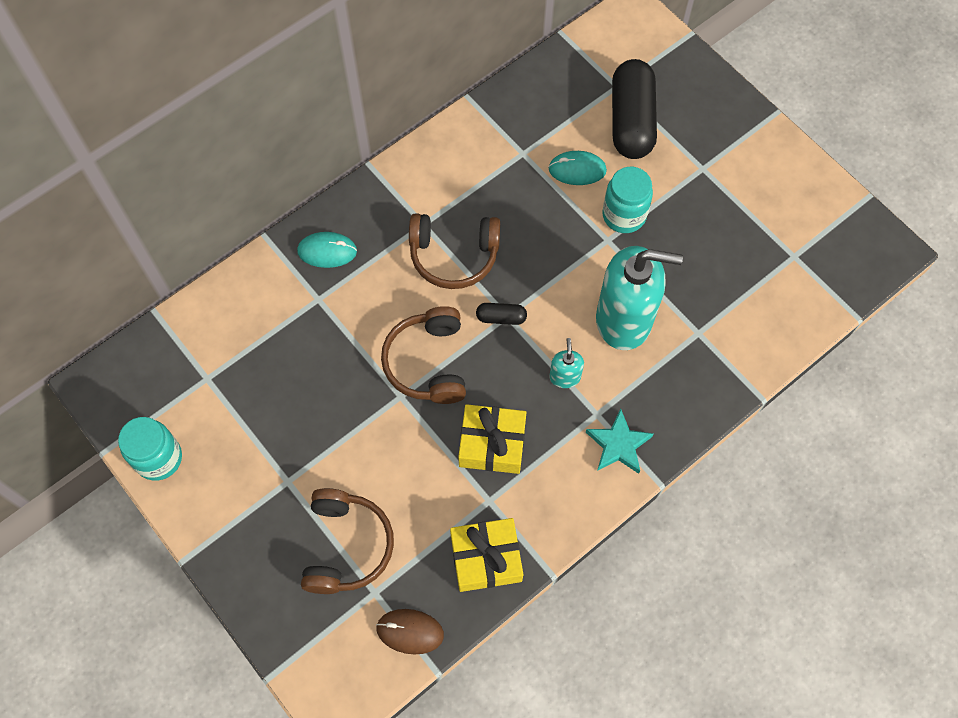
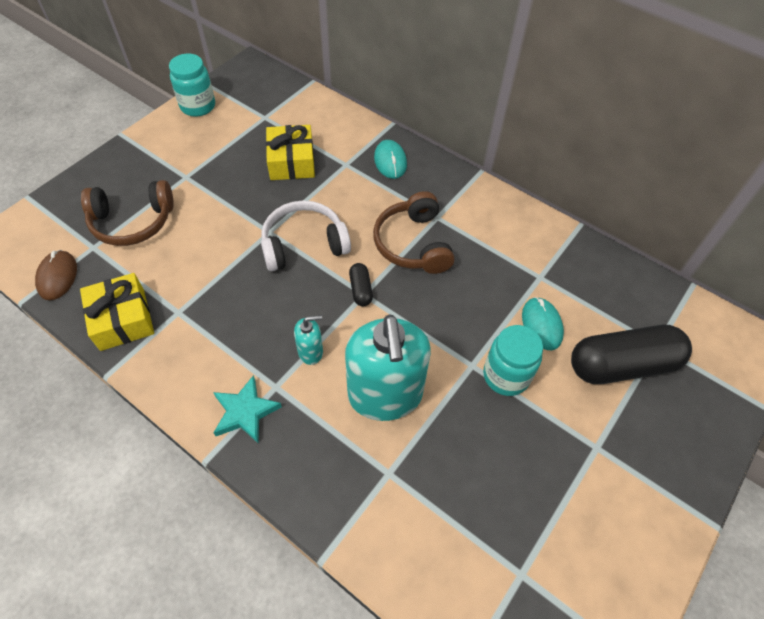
camera: 75 degrees right, 10 degrees down
brown headphones [381,306,466,404] -> white headphones [261,201,351,271]
yellow gift [458,404,527,474] -> yellow gift moved to [266,125,315,180]

